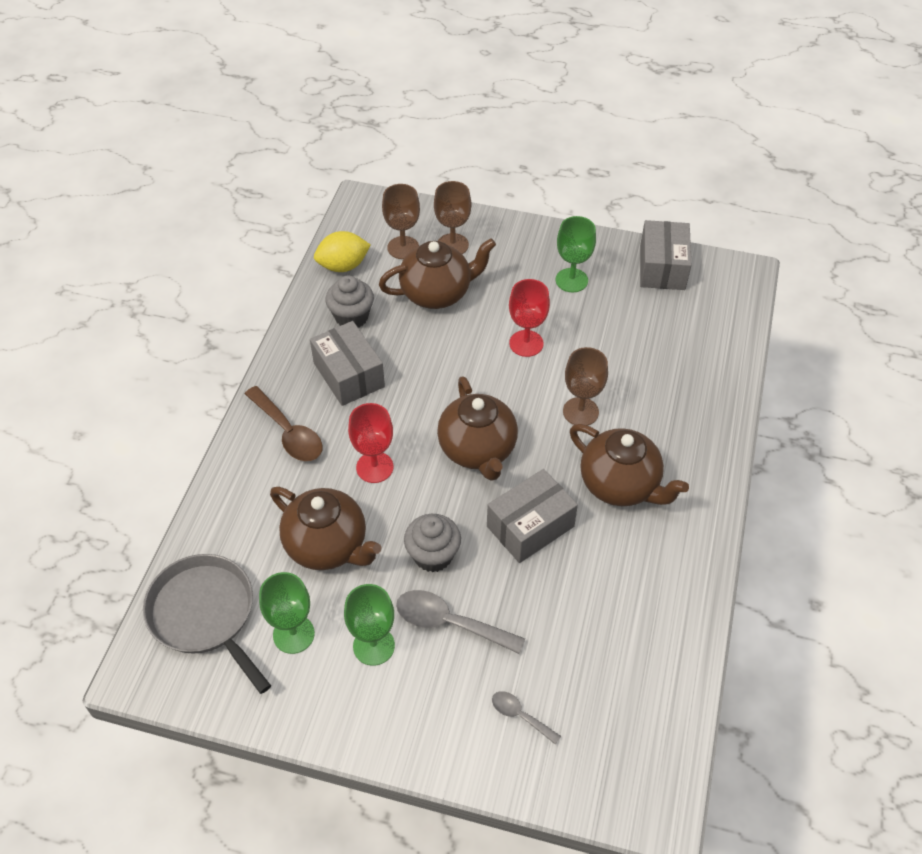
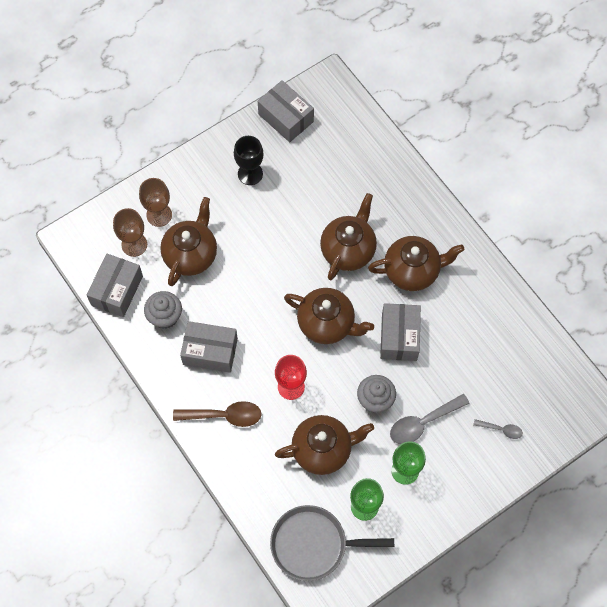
camera: 50 degrees left, 15 degrees up
yellow lemon [314,231,371,272] -> grey box [87,253,143,317]
grey spoon [492,691,561,745] -> grey spoon turned 150 degrees counterclockwise [473,419,523,439]
red goblet [509,279,550,357] -> none
green goblet [556,216,596,292] -> black goblet [234,136,264,185]
brown goblet [563,347,608,426] -> brown teapot [320,193,377,281]

